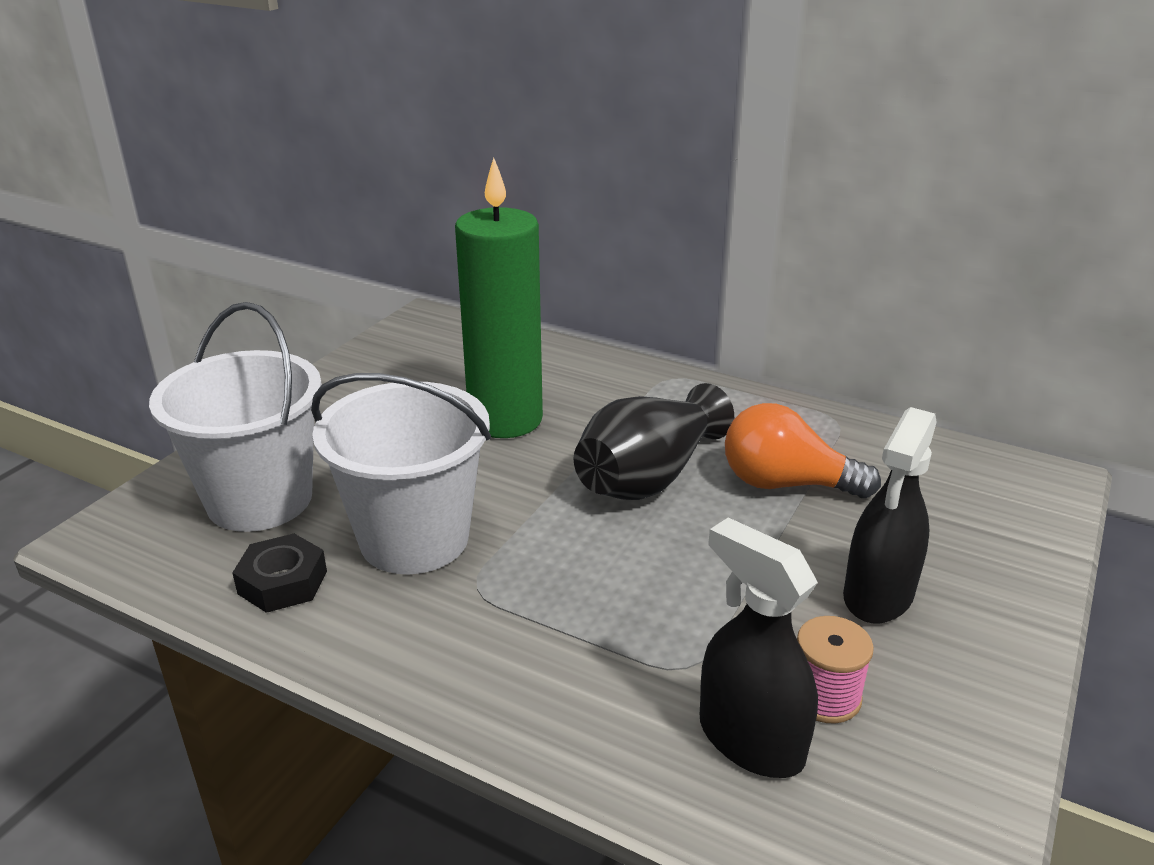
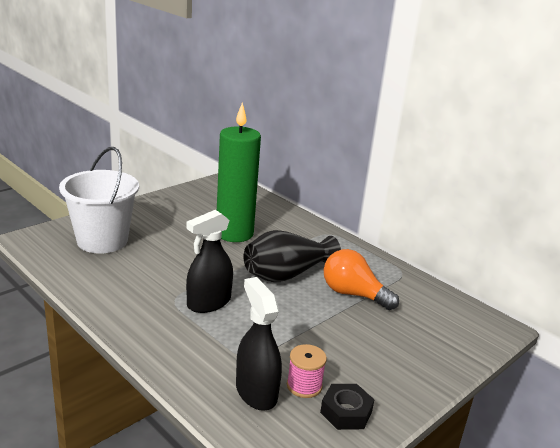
camera: 15 degrees right, 5 degrees down
black nut [232,534,327,613] -> black nut moved to [320,384,374,430]
white bucket [311,373,491,574] -> none
black spray bottle [843,407,937,624] -> black spray bottle moved to [186,210,233,313]

